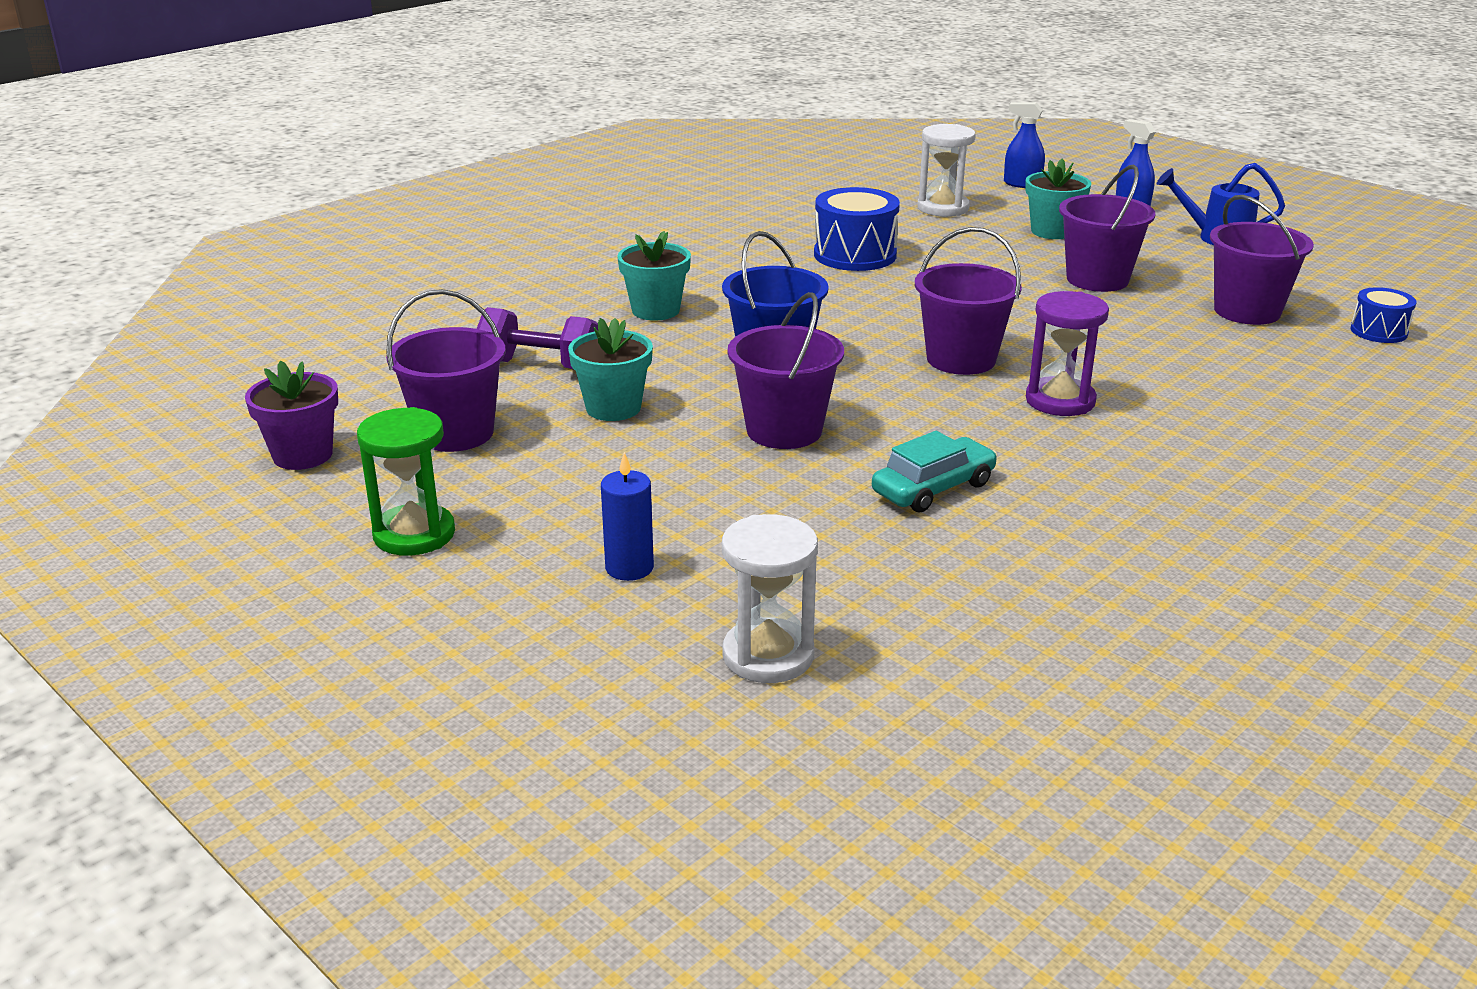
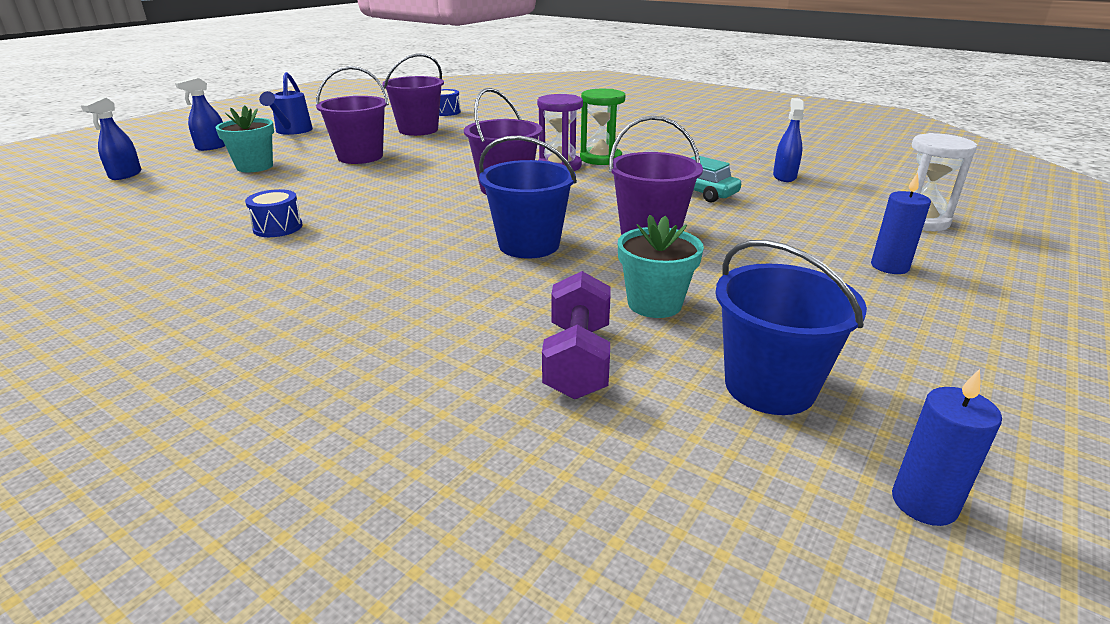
camera: 100 degrees left, 0 degrees up
purple flower pot [245,361,338,470] -> blue candle [892,369,1002,526]
green hourglass [357,407,455,556] -> green hourglass moved to [580,89,625,165]
purple bucket [386,289,505,452] -> blue bucket [715,240,867,415]
turquoise flower pot [617,231,691,320] -> none
blue drum [814,187,900,271] -> blue drum [245,189,303,237], size x0.58
white hourglass [917,124,976,217] -> none
none -> blue spray bottle [773,98,804,182]

